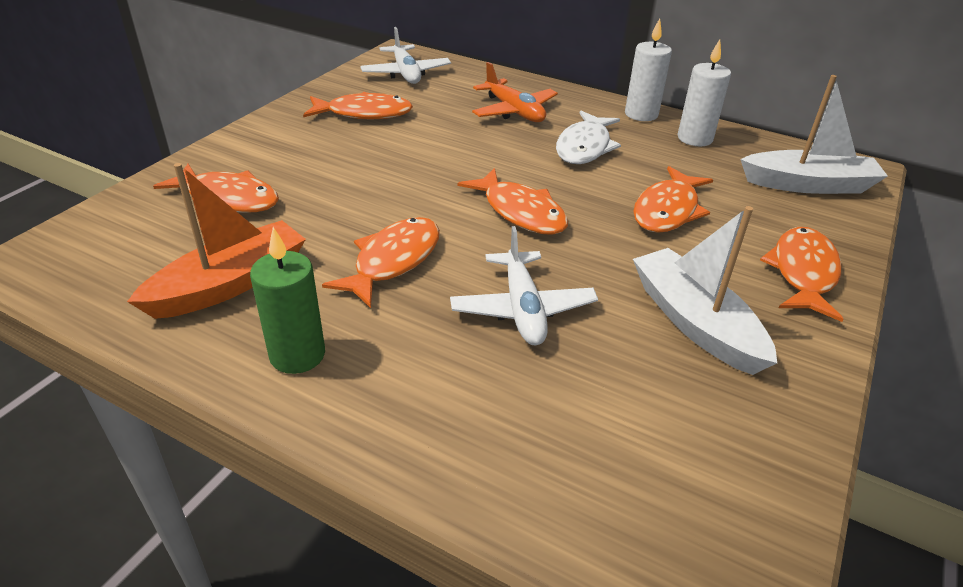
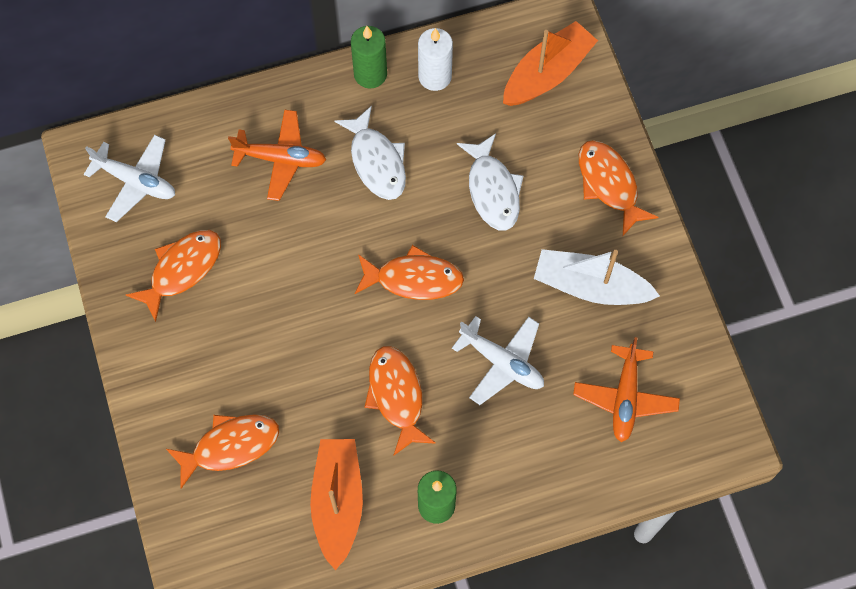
camera: 45 degrees left, 30 degrees up
white candle [625,18,672,121] -> green candle [351,26,387,89]
orange fish [633,166,713,233] -> white fish [457,133,524,230]
white boat [740,75,888,194] -> orange boat [503,21,598,106]
none -> orange plane [573,337,680,442]

